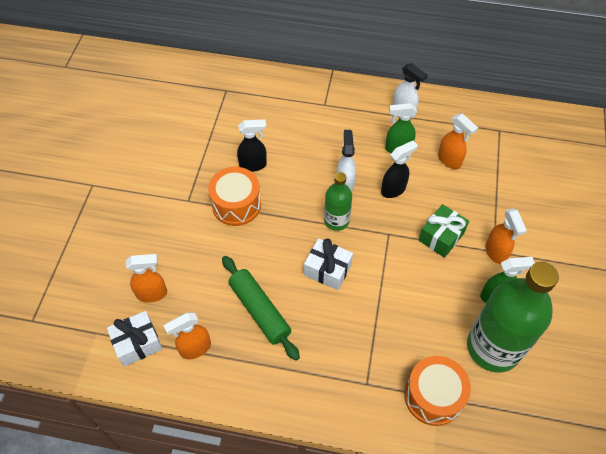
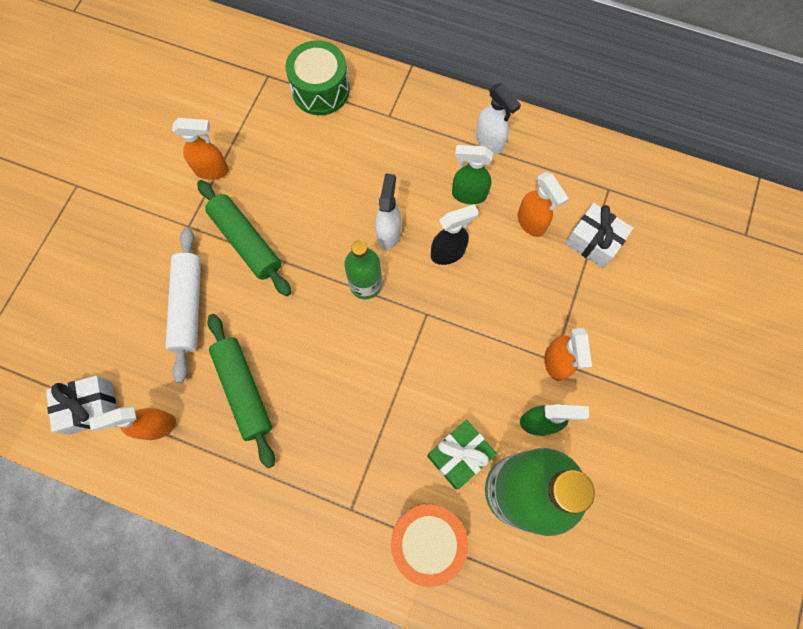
camera: 10 degrees right, 15 degrees up
orange spray bottle [126,254,167,303] -> orange spray bottle moved to [172,118,229,180]
orange drum [208,167,261,226] -> green rolling pin [197,180,291,296]
black spray bottle [237,119,267,172] -> none
white gift [304,238,353,290] -> white gift moved to [565,203,633,268]
green gift [418,204,469,258] -> green gift moved to [427,420,497,489]
none -> white rolling pin [166,227,201,383]
none -> green drum [286,40,350,115]

